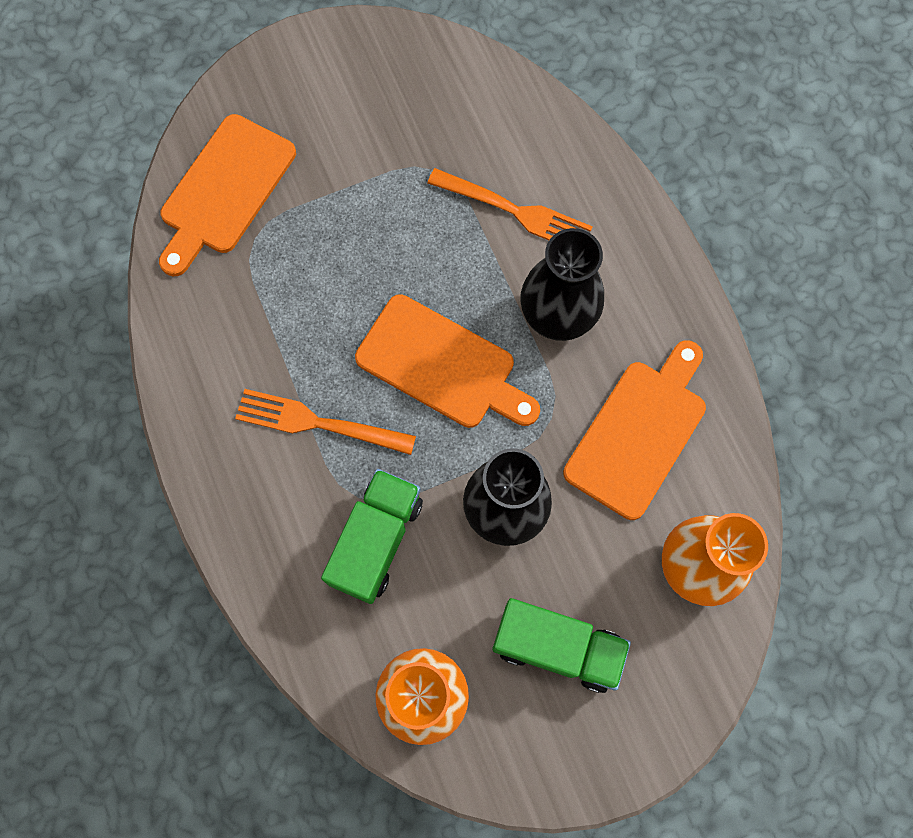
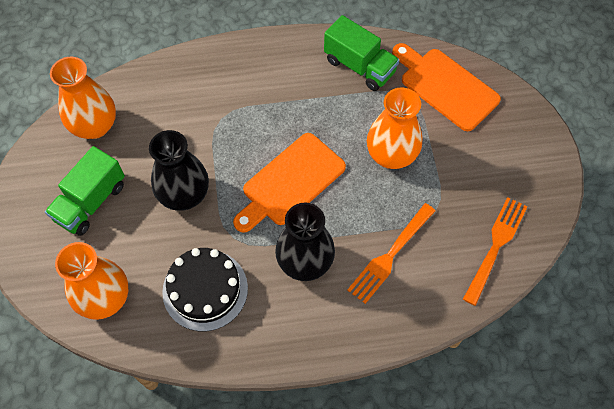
camera: 105 degrees right, 10 degrees down
orange fork [235,389,416,455] -> orange fork moved to [463,197,528,306]
green truck [321,469,423,604] -> green truck moved to [324,15,399,91]
orange cutting board [563,340,706,520] -> black cake [162,248,248,331]
none -> orange vase [367,87,422,169]

